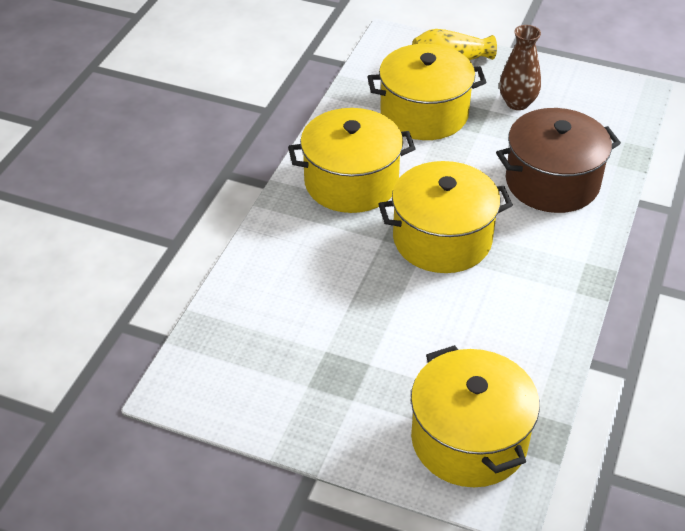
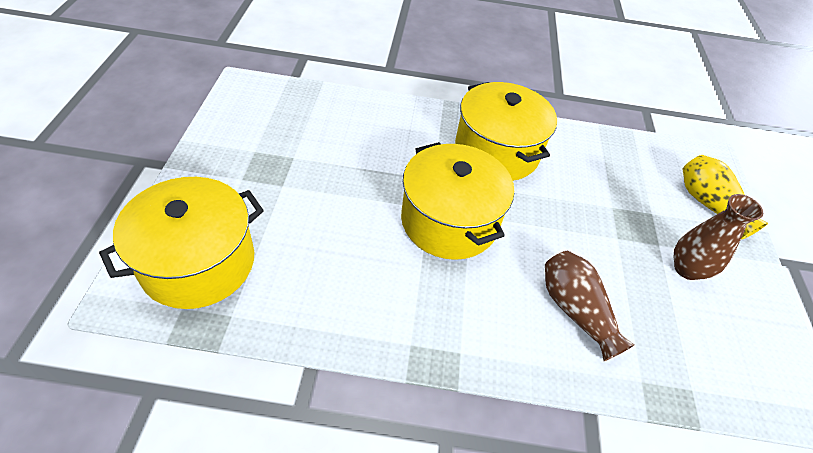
camera: 70 degrees right, 5 degrees up
yellow pot [367,44,487,140] -> none
brown pot [496,108,621,213] -> brown vase [545,251,634,361]

